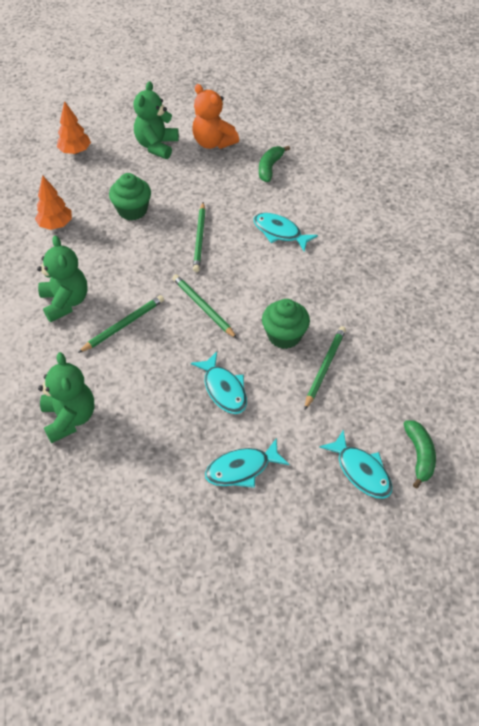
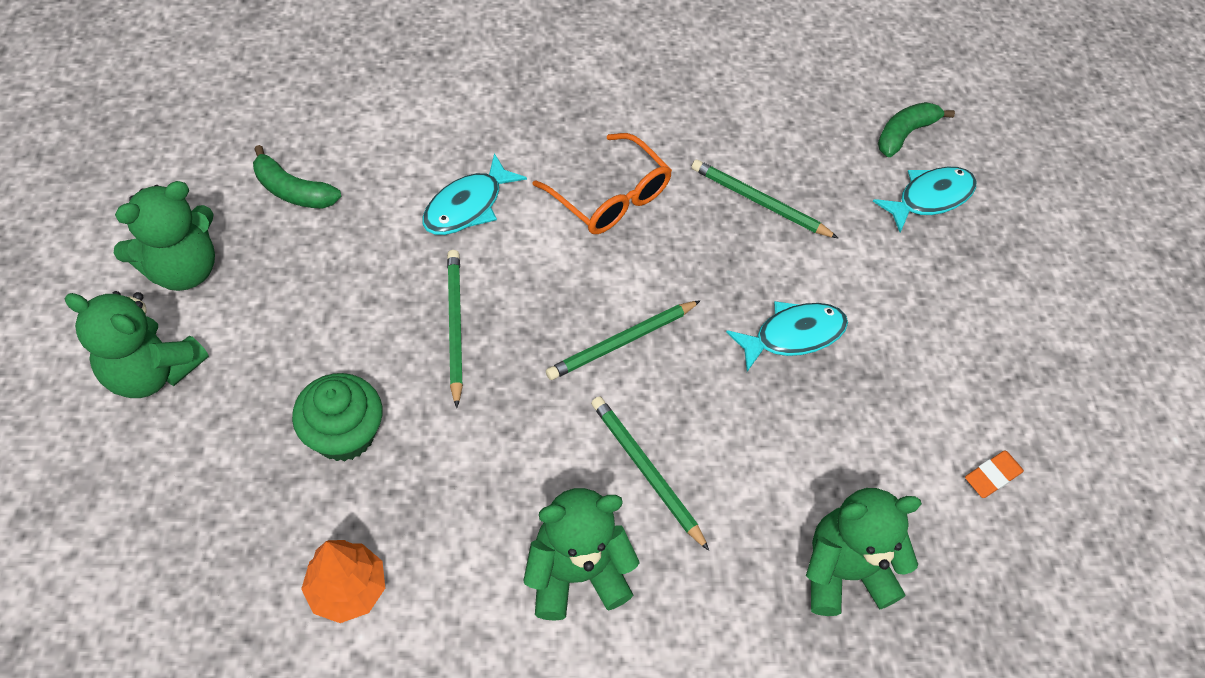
camera: 90 degrees left, 5 degrees up
orange tree [57,101,91,154] -> none
orange teddy bear [192,84,239,149] -> green teddy bear [114,181,215,291]
green pencil [193,202,206,272] -> green pencil turned 105 degrees counterclockwise [447,250,463,408]
turquoise fish [205,438,290,488] -> none
green cupcake [262,299,310,349] -> none
green banana [403,420,436,489] -> green banana turned 45 degrees counterclockwise [878,102,955,157]
none -> orange glasses [532,133,672,234]
none -> orange eraser [965,451,1024,498]

